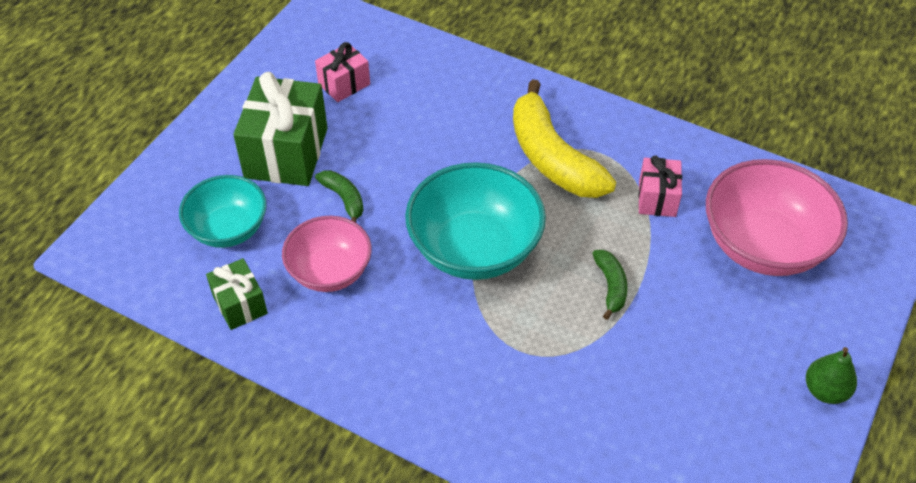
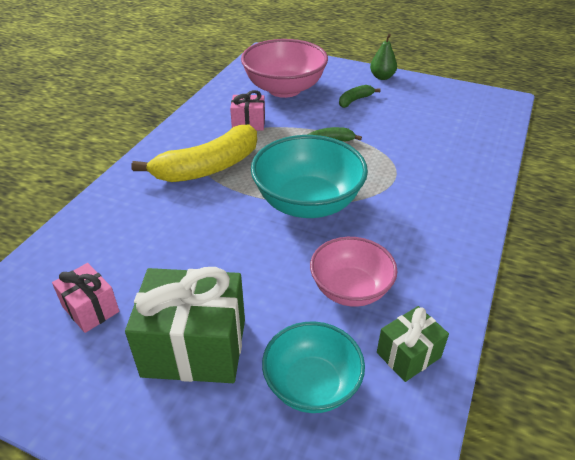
camera: 95 degrees left, 10 degrees down
green banana [315,170,363,222] -> green banana moved to [339,85,381,108]

